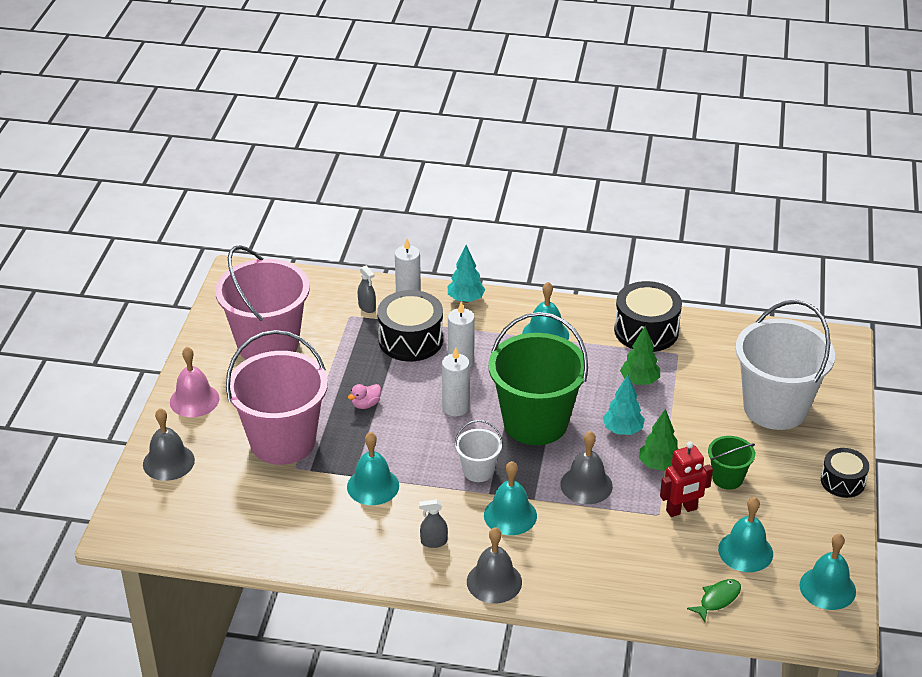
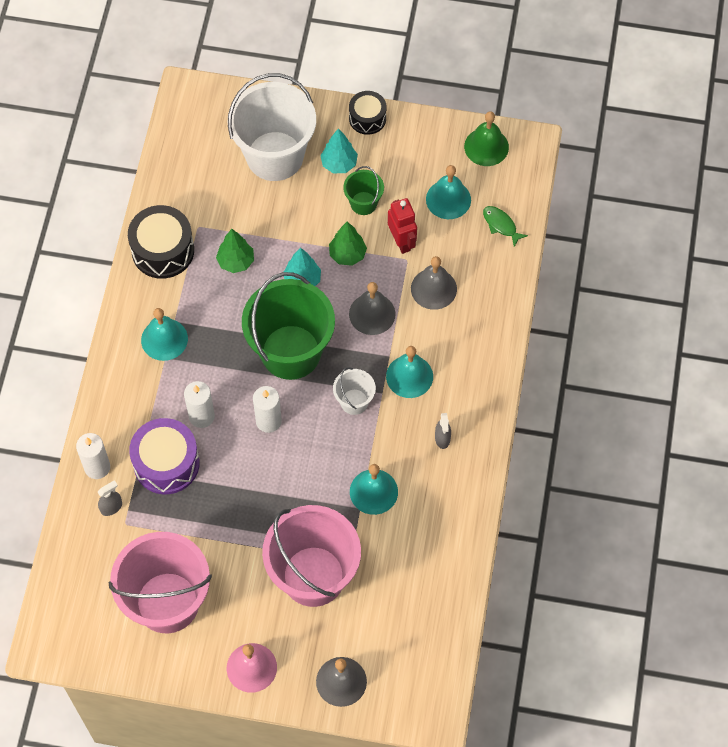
camera: 90 degrees left, 25 degrees up
pink duck [348,384,381,409] -> none
black drum [377,290,443,361] -> purple drum [129,418,200,494]
turquoise tree [448,245,486,303] -> turquoise tree moved to [320,128,358,173]
grey bell [467,527,522,603] -> grey bell moved to [411,256,457,310]
turquoise bell [799,534,856,610] -> green bell [464,111,509,166]

